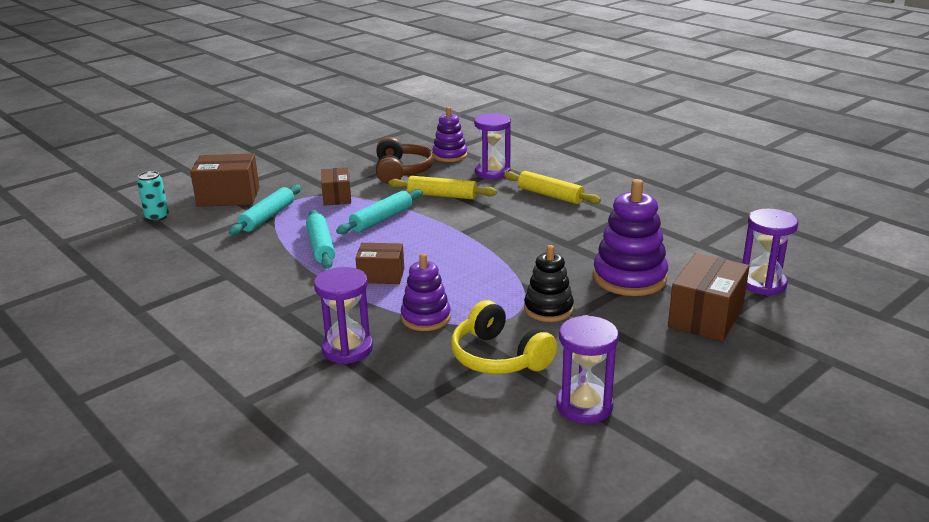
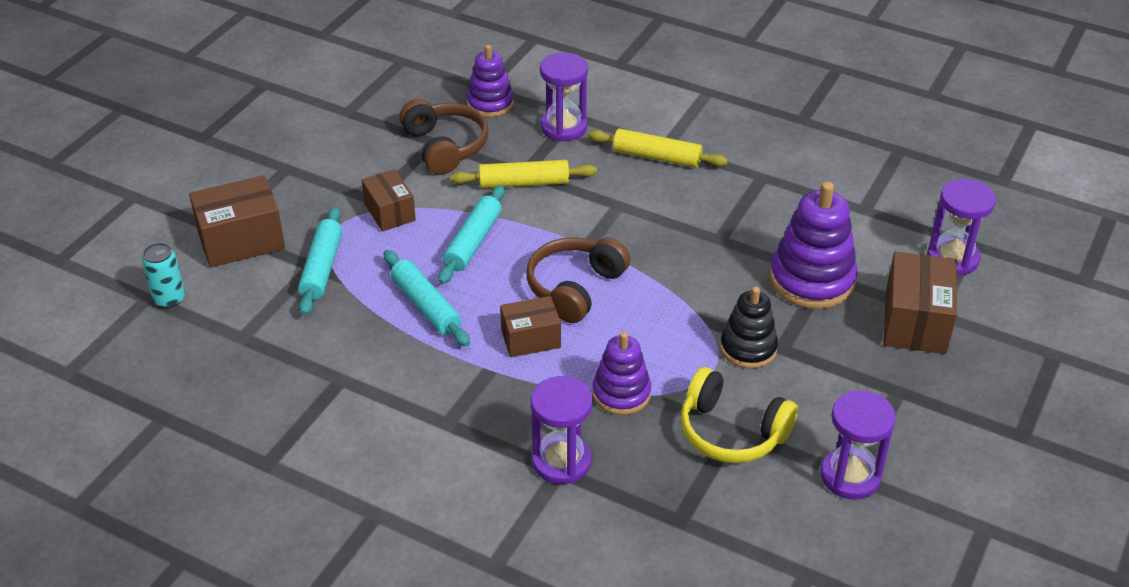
camera: 20 degrees left, 15 degrees up
none -> brown headphones [526,237,630,323]

